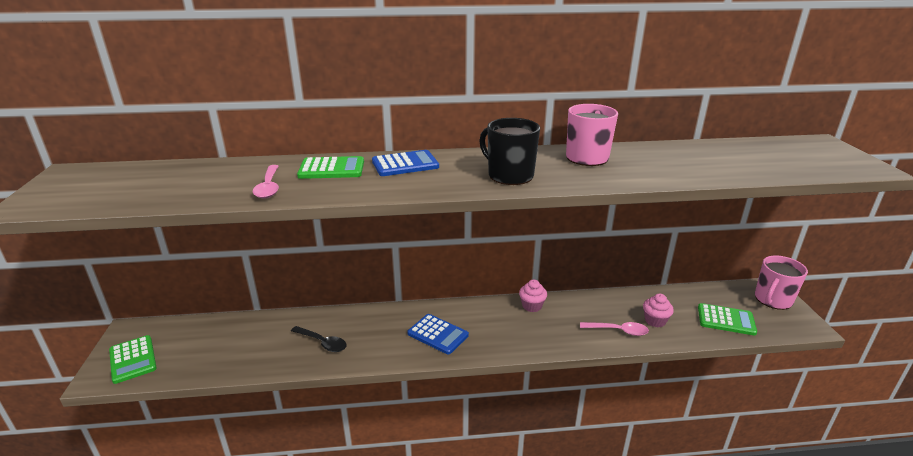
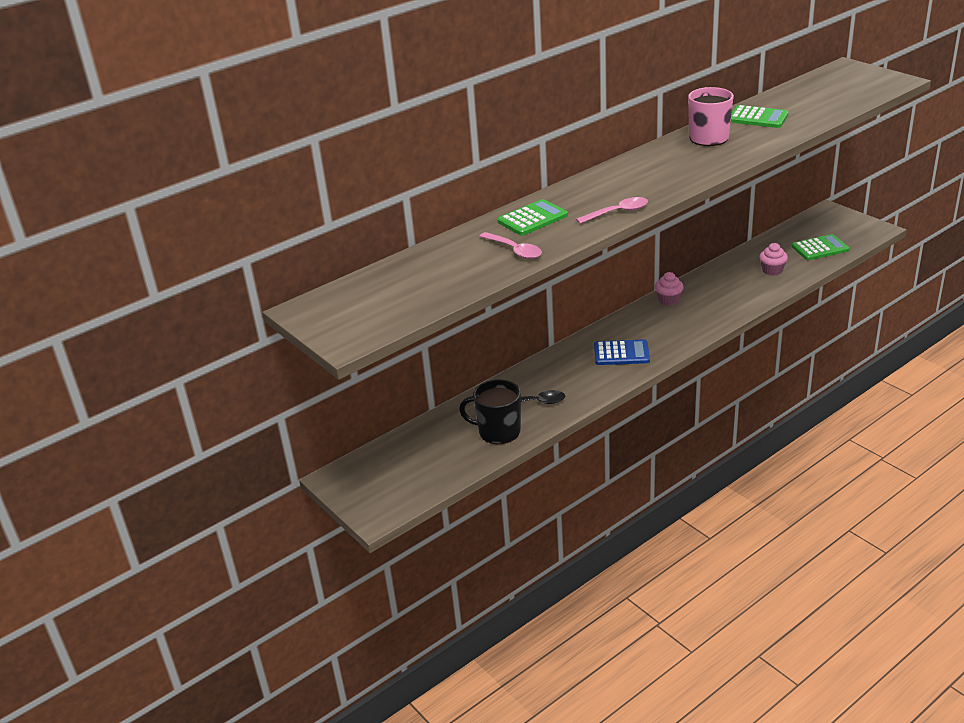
camera: 30 degrees left, 5 degrees up
green calculator [109,335,157,384] -> green calculator moved to [731,105,789,128]
blue calculator [372,150,439,176] -> none
black mug [479,118,540,185] -> black mug moved to [459,379,521,444]
pink spoon [580,322,649,336] -> pink spoon moved to [576,197,648,224]
pink mug [755,256,808,310] -> none

